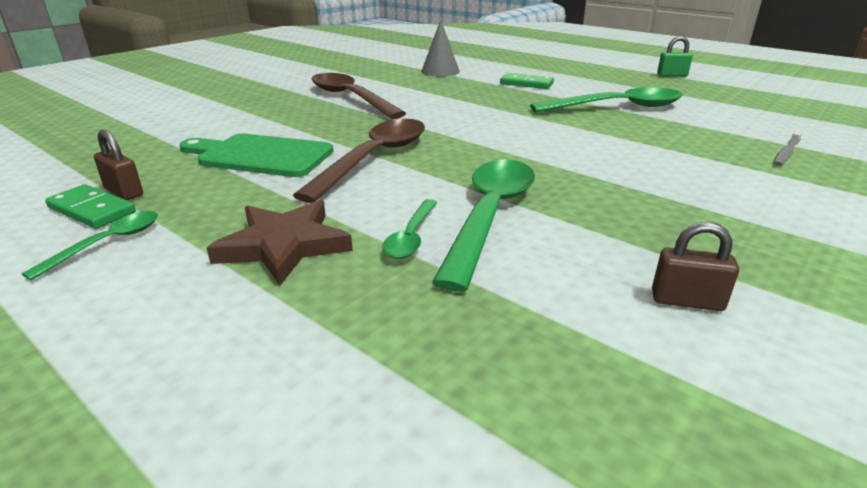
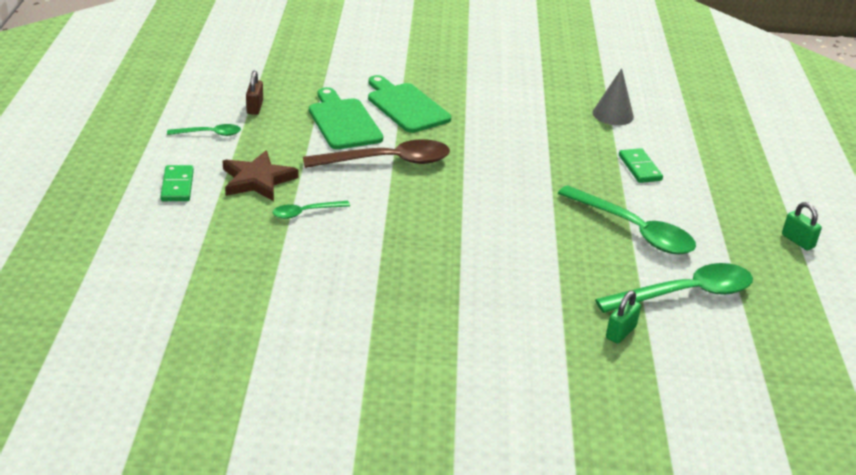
camera: 50 degrees right, 5 degrees up
green domino [45,184,136,229] -> green domino moved to [160,165,194,201]
brown spoon [312,73,406,119] -> none
green spoon [432,160,535,292] -> green spoon moved to [595,263,753,313]
brown padlock [652,222,739,311] -> none
grey toothbrush [774,130,803,166] -> green padlock [606,290,641,344]
none -> green cutting board [368,75,451,133]

